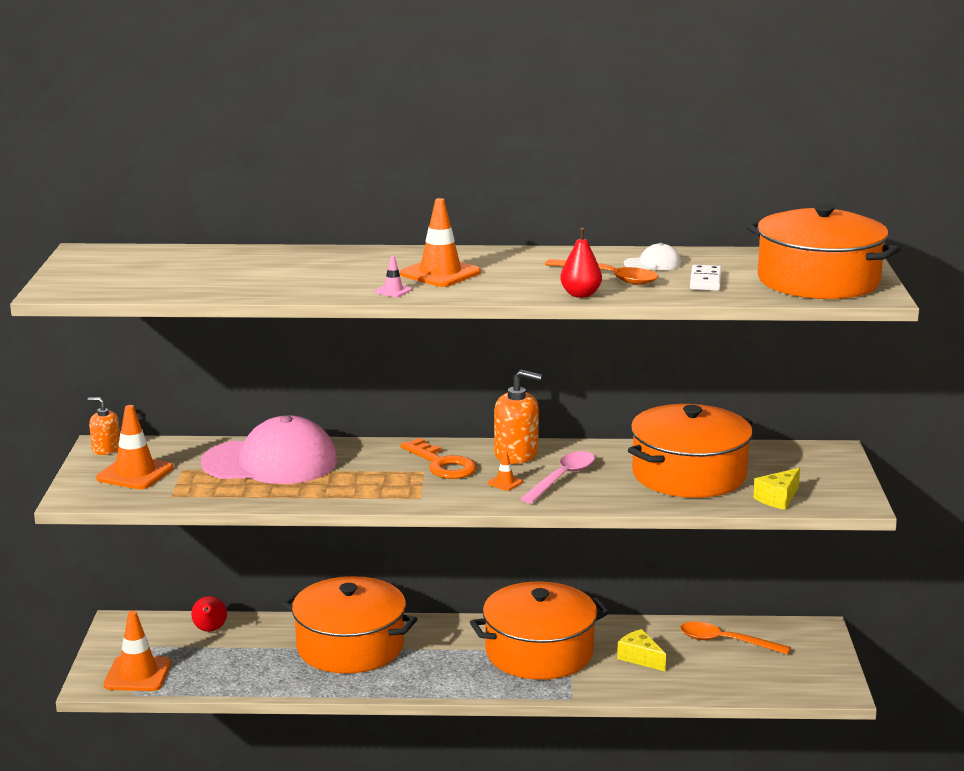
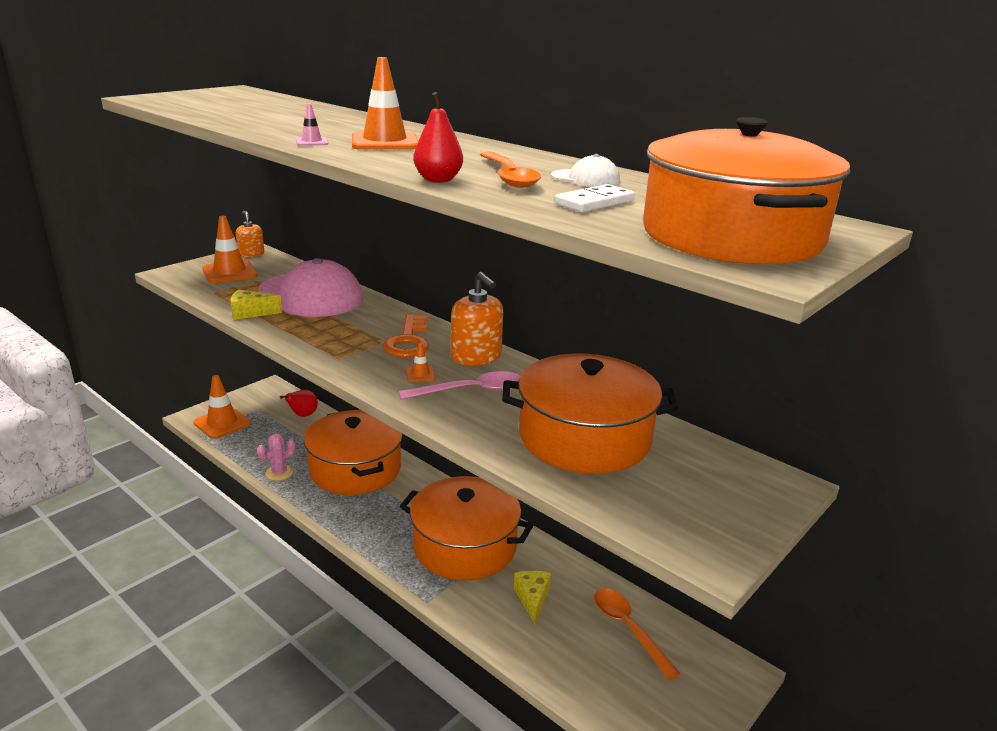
camera: 40 degrees right, 5 degrees up
yellow cheese [753,468,800,510] -> yellow cheese moved to [231,289,282,320]
none -> pink cactus [257,434,296,481]

